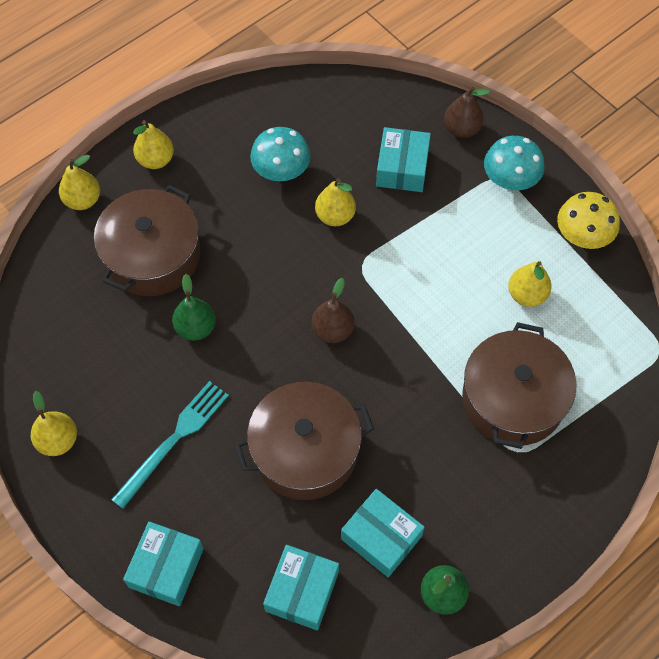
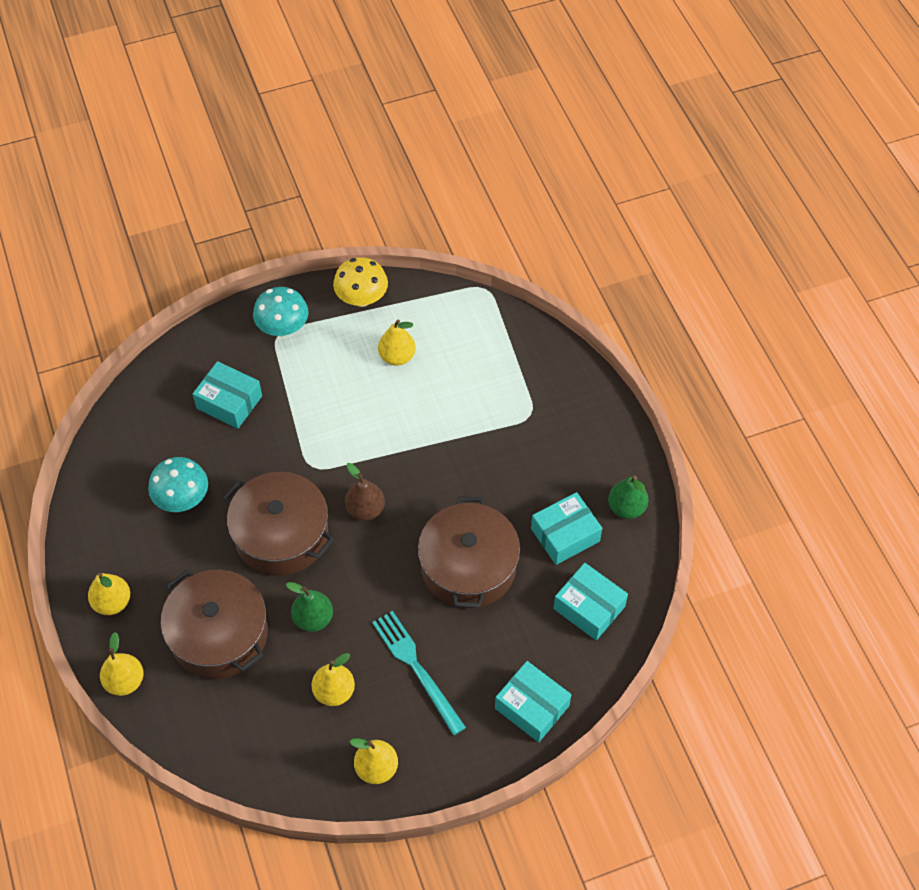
camera: 70 degrees left, 5 degrees down
yellow pear [315,178,356,226] -> yellow pear moved to [312,653,355,706]
brown pear [444,87,490,138] -> none
brown pot [462,322,577,449] -> brown pot moved to [223,472,334,576]

